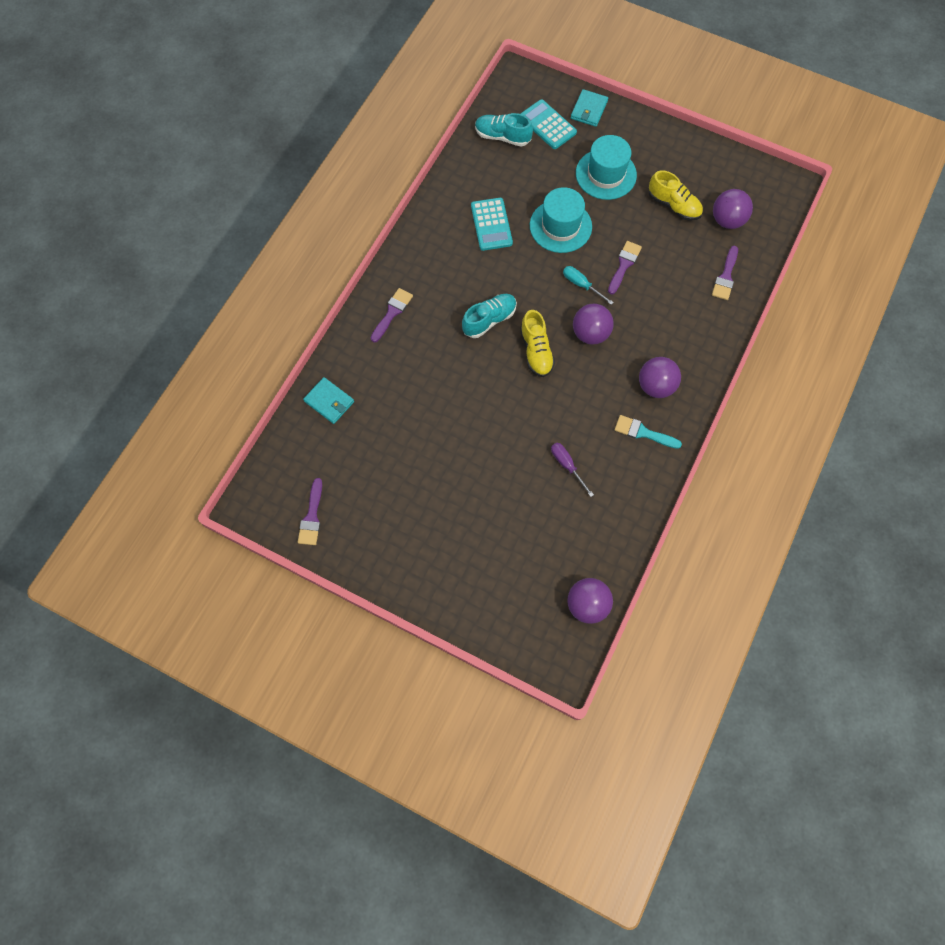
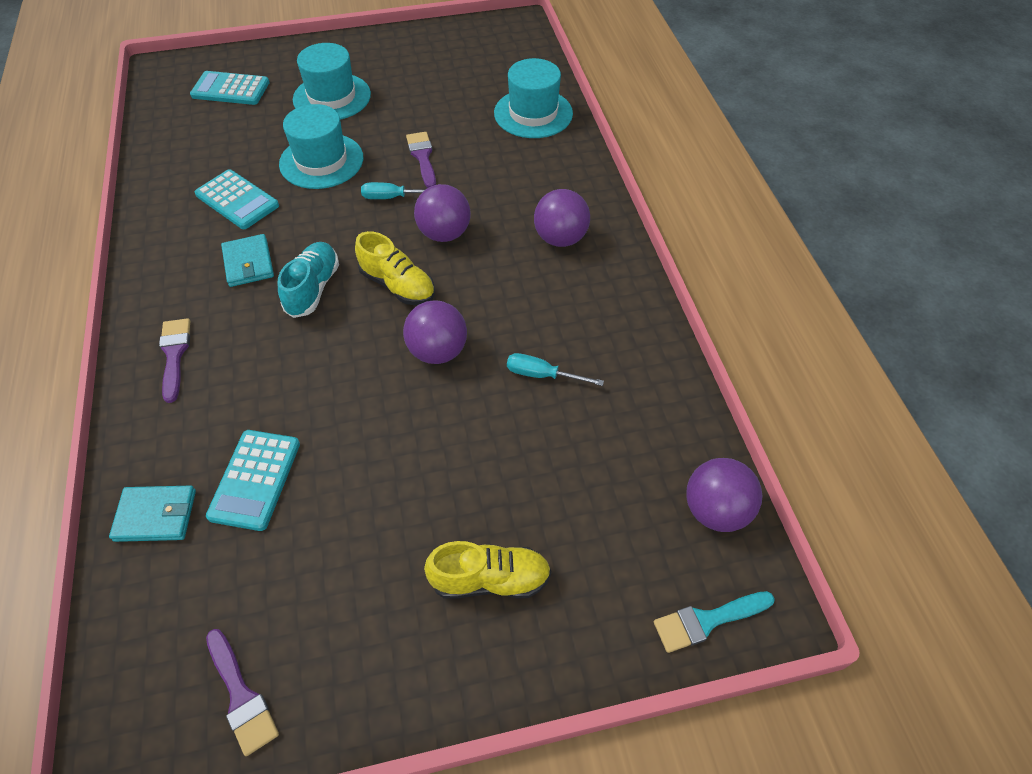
camera: 40 degrees left, 15 degrees down
turquoise shoe [475,113,533,147] -> none
purple screwdriver [551,443,594,497] -> turquoise screwdriver [507,353,604,386]
turquoise wallet [571,89,608,127] -> turquoise wallet moved to [221,234,274,287]
turquoise brush [614,415,682,449] -> turquoise brush moved to [654,591,775,653]
yellow shoe [649,170,703,221] -> yellow shoe moved to [424,541,551,599]
purple brush [712,246,738,300] -> turquoise hat [494,58,573,138]
purple ball [713,189,753,229] -> purple ball moved to [403,300,467,364]
none -> turquoise calculator [206,430,300,531]

